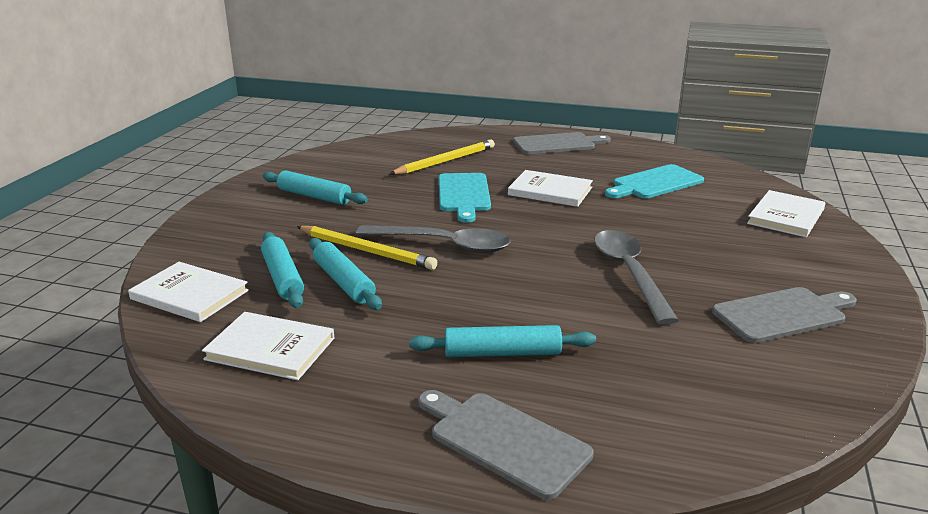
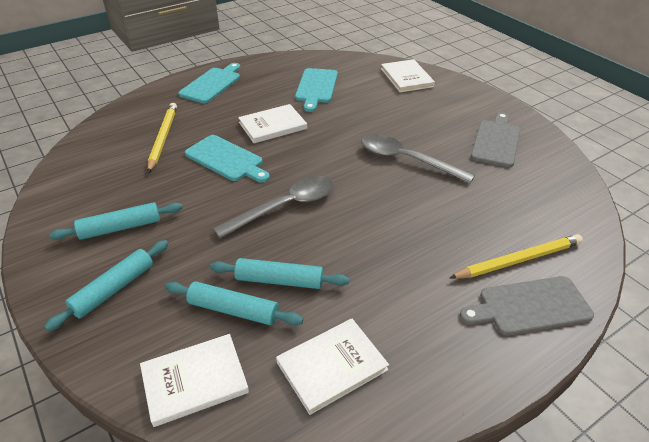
camera: 50 degrees left, 15 degrees up
yellow pencil [297,226,437,270] -> yellow pencil moved to [450,234,583,279]
turquoise rolling pin [409,325,596,357] -> turquoise rolling pin moved to [44,240,168,331]
grey cutting board [513,132,611,154] -> turquoise cutting board [178,63,240,103]

